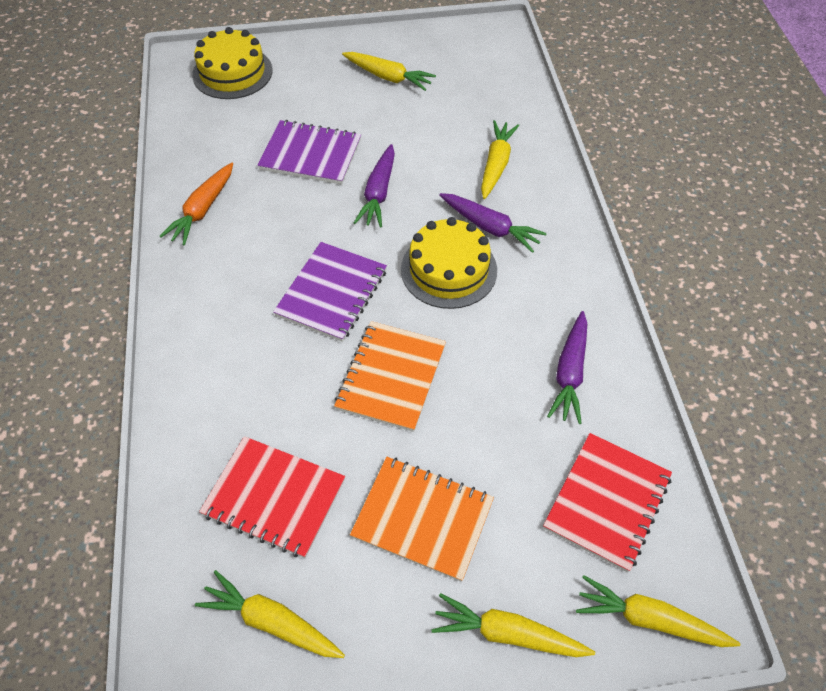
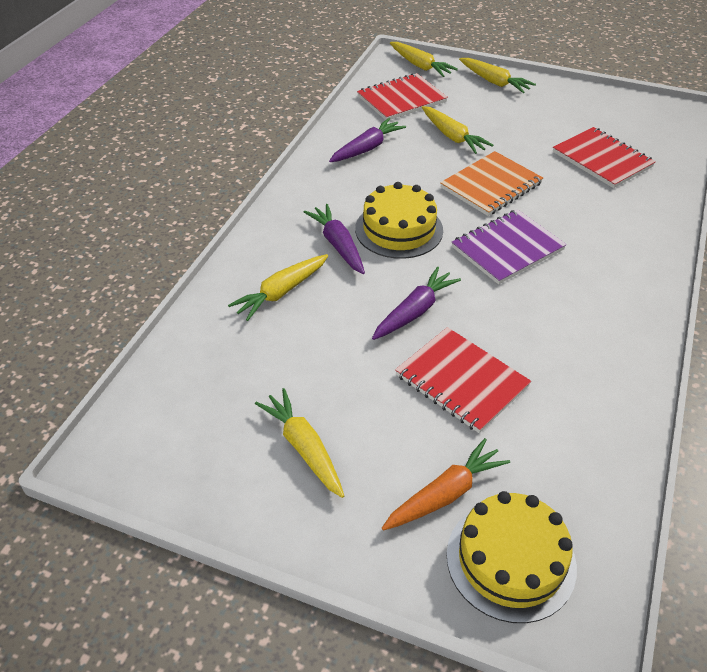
camera: 150 degrees left, 10 degrees down
orange carrot [160,163,233,246] -> orange carrot moved to [382,438,510,531]
yellow carrot [195,570,345,658] -> yellow carrot moved to [422,106,493,154]
purple notebook [257,120,361,185] -> red notebook [395,327,531,433]
orange notebook [350,457,494,582] -> none

